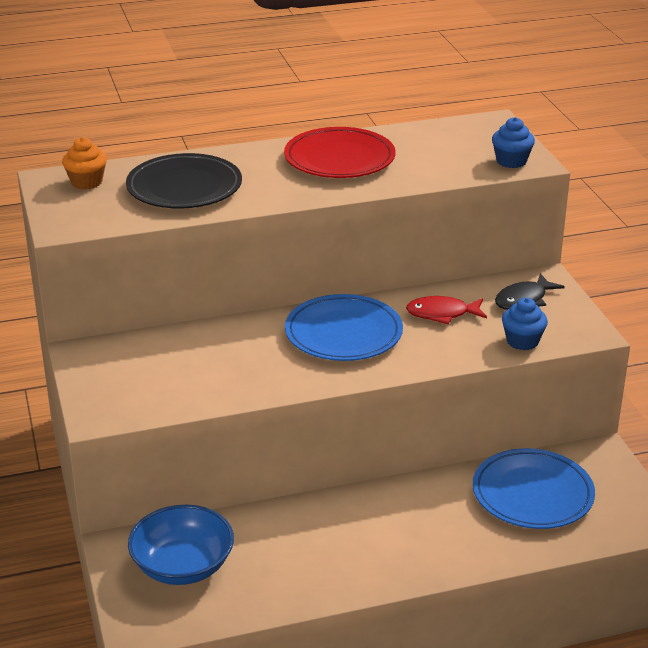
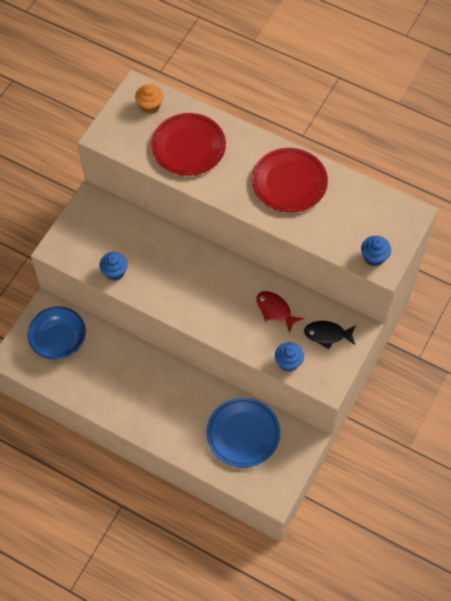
camera: 45 degrees right, 30 degrees up
black plate [126,153,242,208] -> red plate [151,113,226,176]
blue plate [285,294,403,361] -> none
none -> blue cupcake [100,252,128,281]

